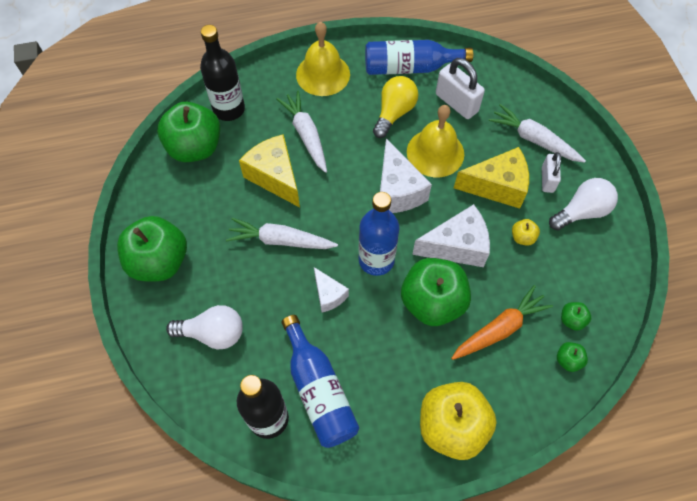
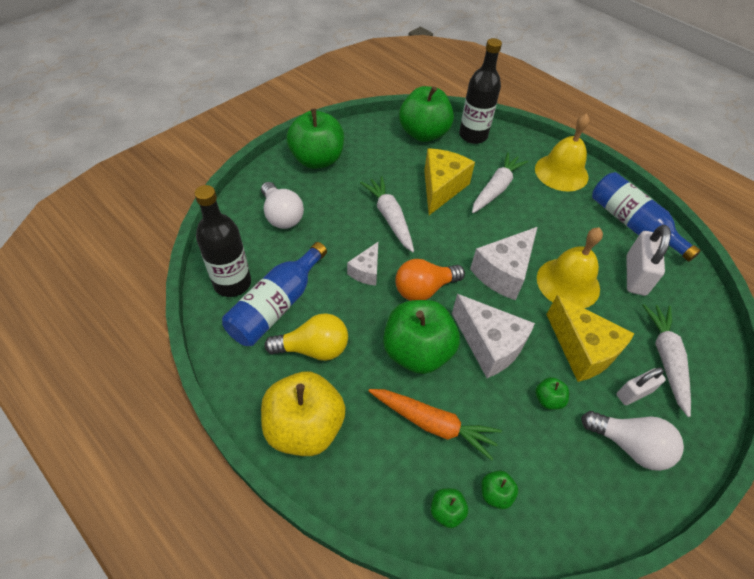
camera: 55 degrees right, 10 degrees down
blue bottle [359,192,399,276] -> orange light bulb [395,259,465,301]
yellow light bulb [373,76,419,138] -> yellow light bulb moved to [264,313,348,361]
yellow apple [512,219,540,246] -> green apple [536,377,569,410]

